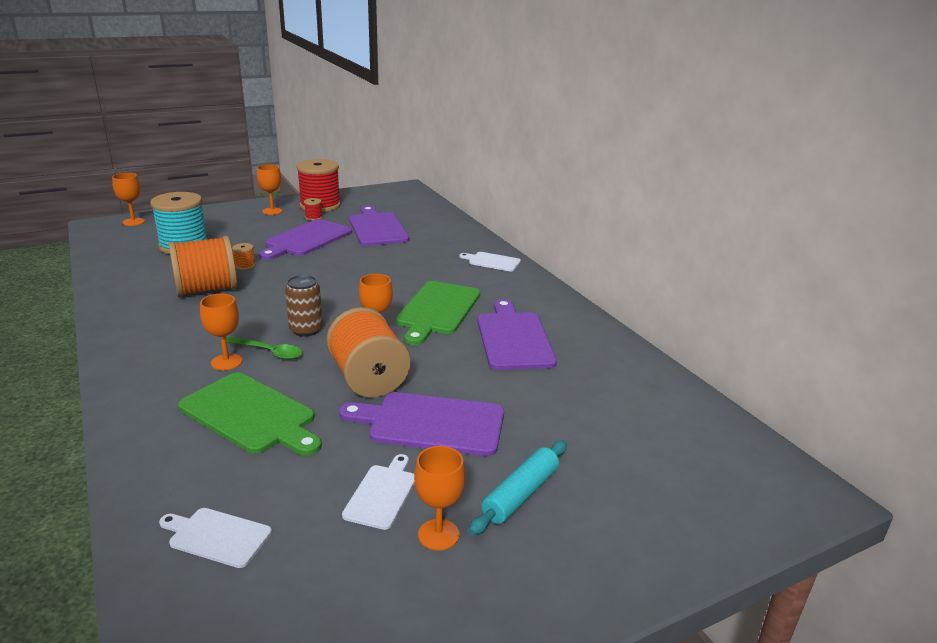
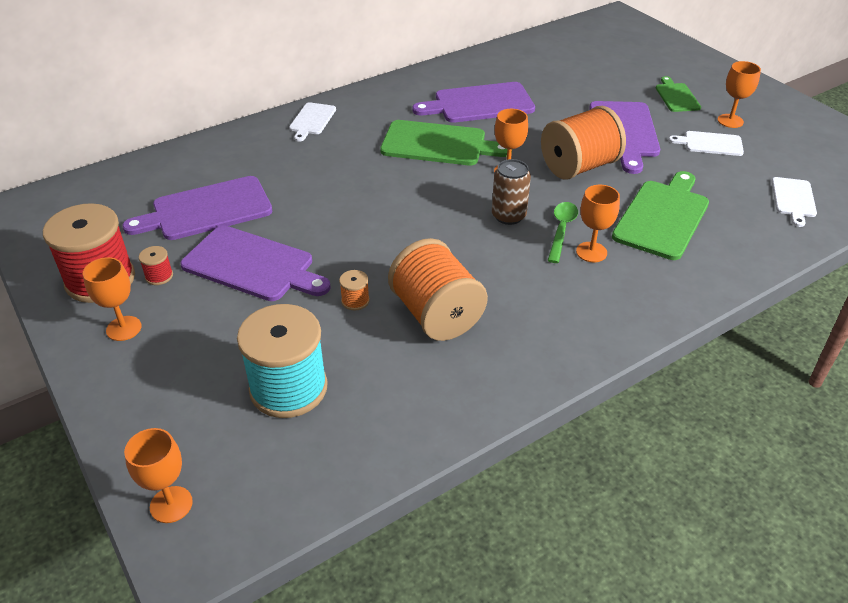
camera: 95 degrees left, 15 degrees up
turquoise rolling pin [469,440,567,535] -> green cutting board [656,76,701,112]

